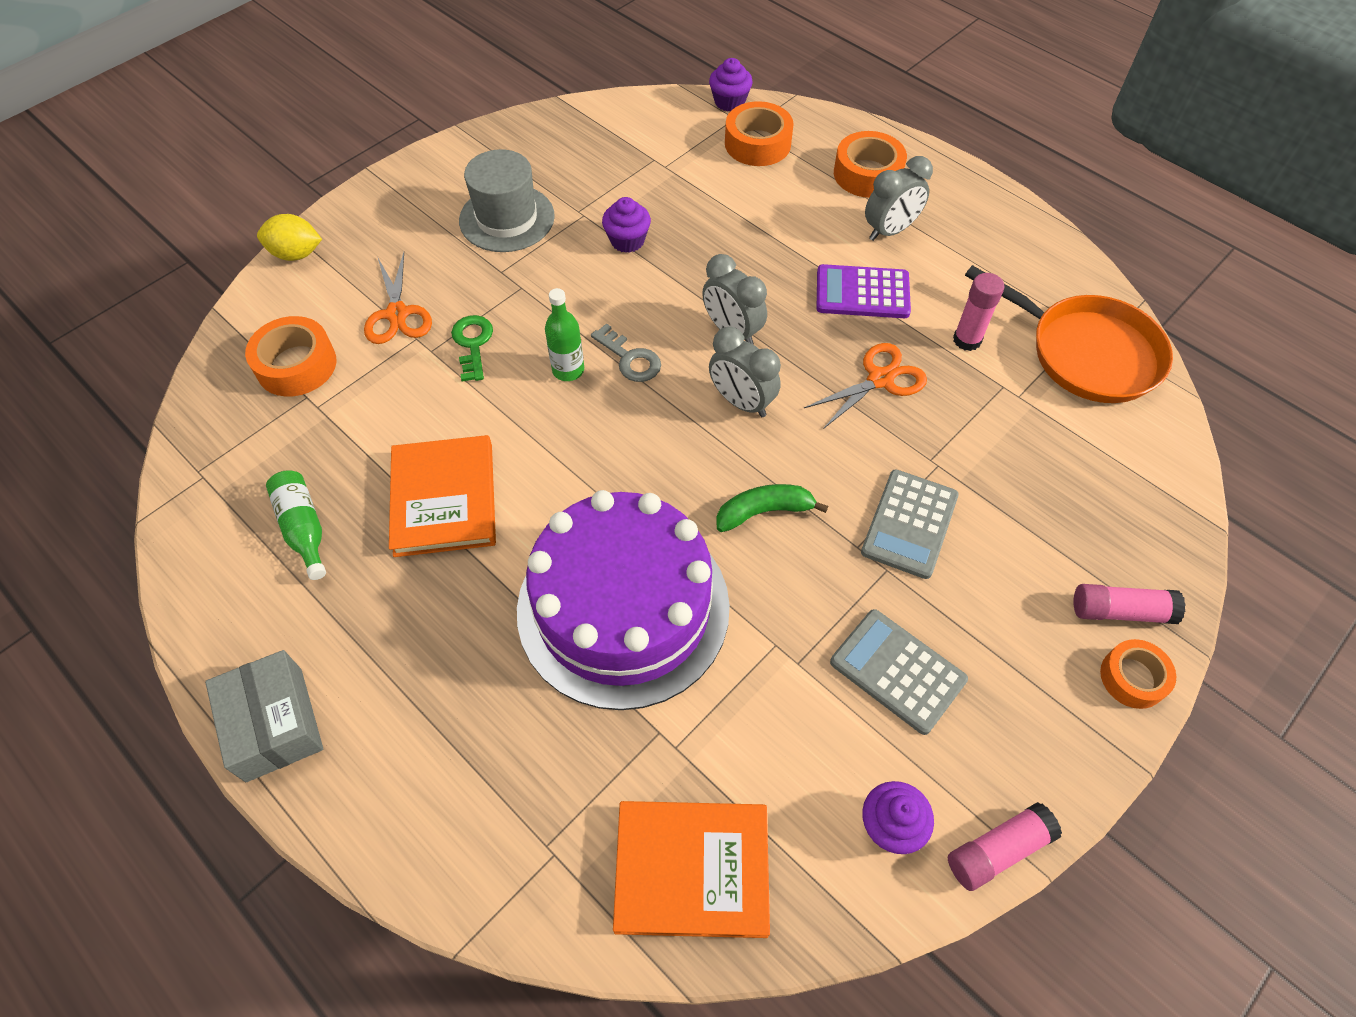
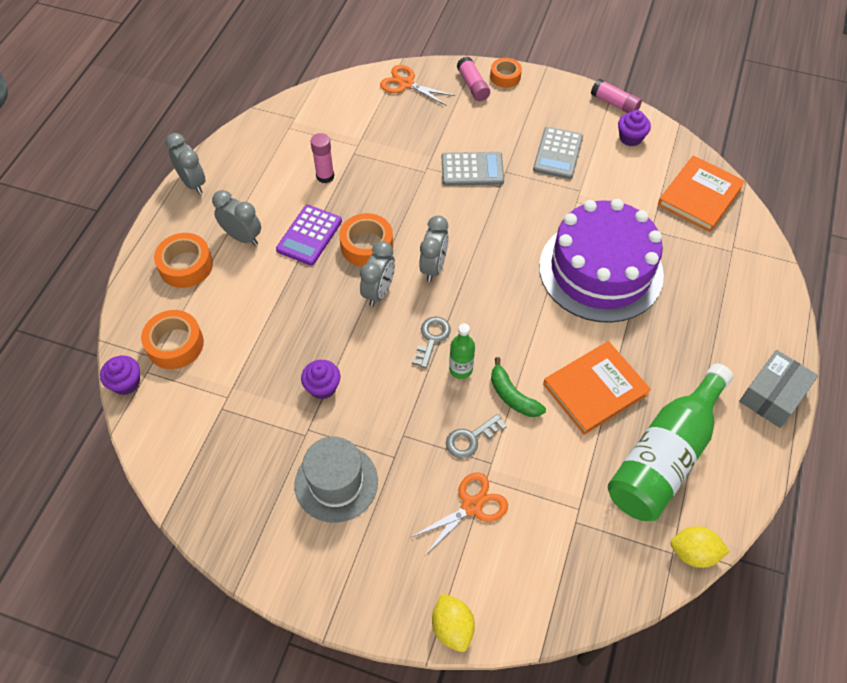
camera: 115 degrees left, 0 degrees up
orange tape [245,316,336,397] -> orange tape moved to [339,213,393,267]
green bottle [266,470,326,580] -> green bottle [608,364,733,521], size x2.19
green key [451,315,493,382] -> grey key [446,414,507,458]
orange book [613,801,770,938] -> orange book turned 60 degrees clockwise [658,155,745,232]
green banana [716,484,828,532] -> green banana moved to [491,357,546,417]
orange scissors [804,343,927,429] -> orange scissors moved to [380,65,455,106]
purple calculator [817,264,911,318] -> purple calculator turned 45 degrees clockwise [276,205,342,265]
orange pan [965,265,1173,403] -> none
none -> grey clock [165,133,206,194]
none -> yellow lemon [670,526,730,568]

